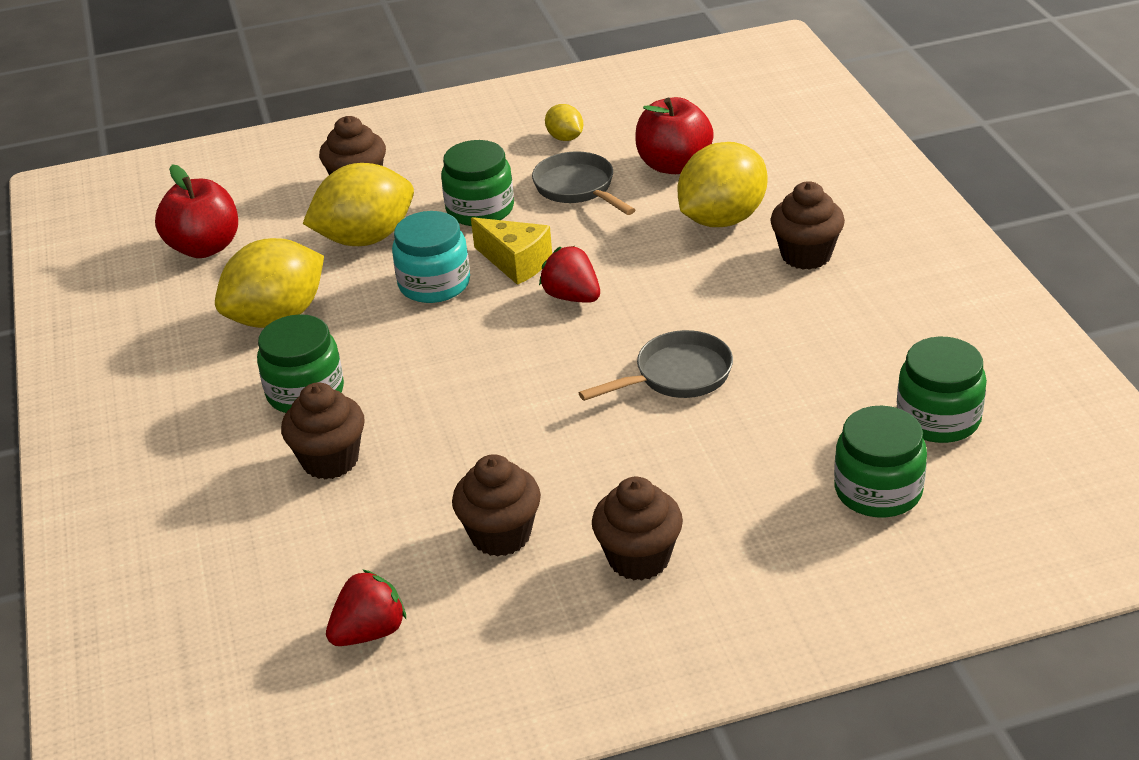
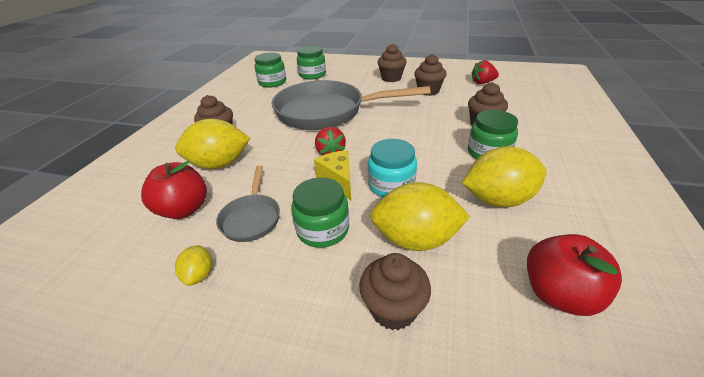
camera: 150 degrees left, 0 degrees up
grey pan [579,330,733,401] -> grey pan [272,80,431,130], size x2.19

